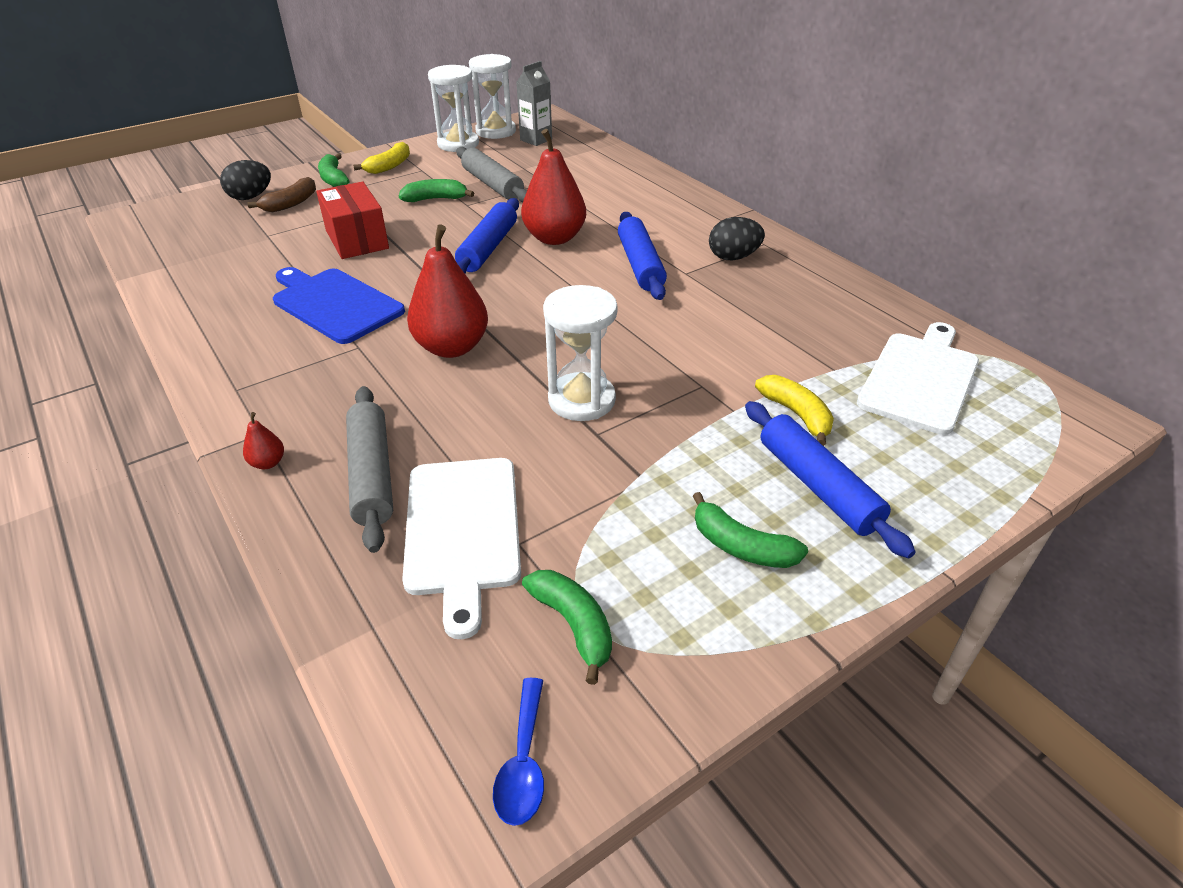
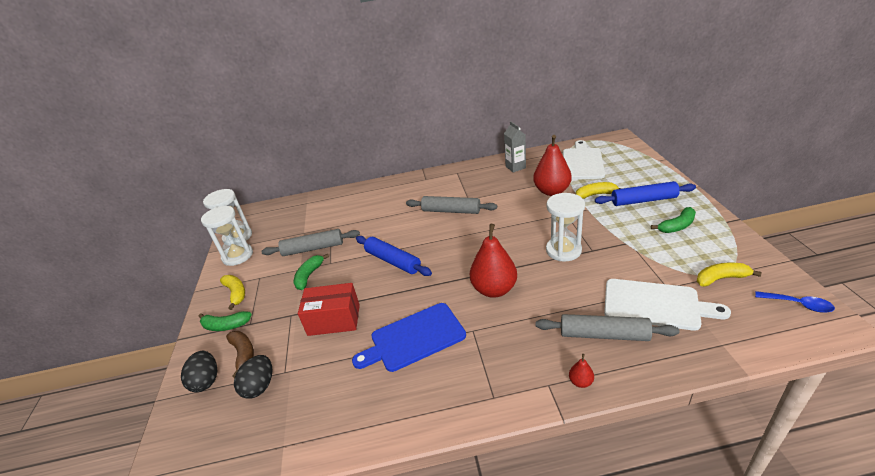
camera: 60 degrees left, 5 degrees down
grey carton [516,61,552,146] -> grey carton moved to [504,121,526,173]
red pear [521,129,586,245] -> red pear moved to [533,135,572,196]
green banana [522,570,612,685] -> yellow banana [697,263,762,287]
blue rolling pin [618,212,667,300] -> grey rolling pin [406,196,497,214]
black egg [709,217,765,260] -> black egg moved to [234,355,273,399]
white cutting board [857,322,979,435] -> white cutting board turned 45 degrees clockwise [563,140,605,179]

